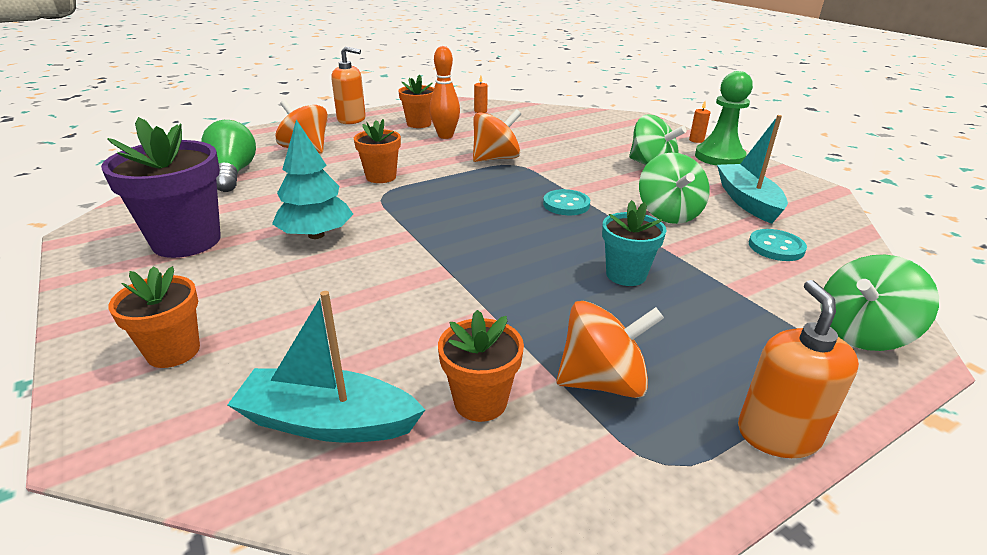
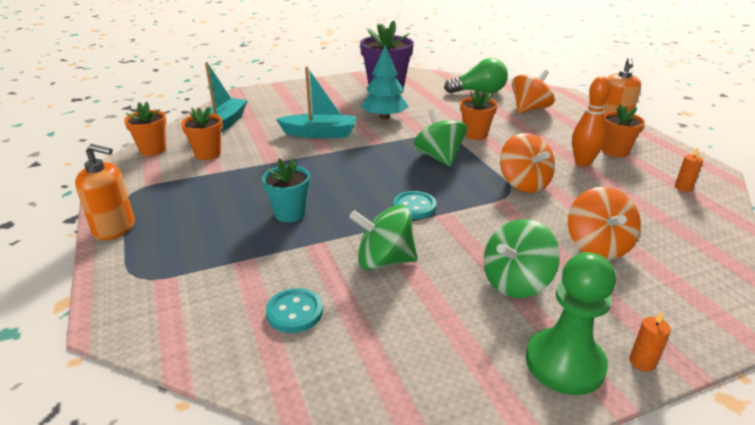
camera: 100 degrees right, 0 degrees up
orange flower pot [109,266,200,368] -> orange flower pot moved to [124,101,167,156]
orange spinning top [556,301,664,398] -> orange spinning top moved to [568,187,641,260]
turquoise boat [717,115,788,224] -> turquoise boat moved to [276,66,356,138]
green spinning top [820,255,939,351] -> green spinning top moved to [413,109,467,166]

